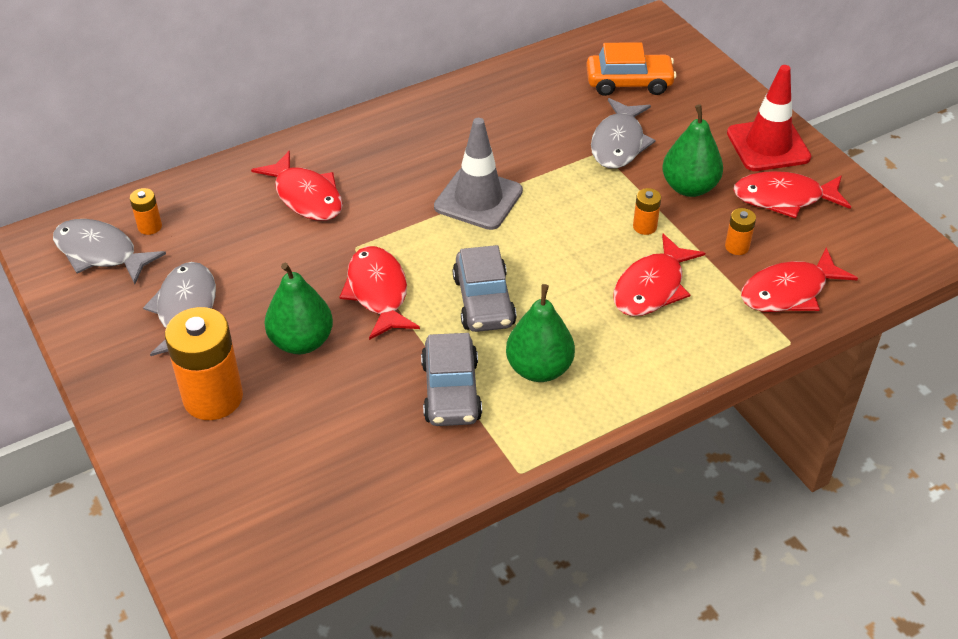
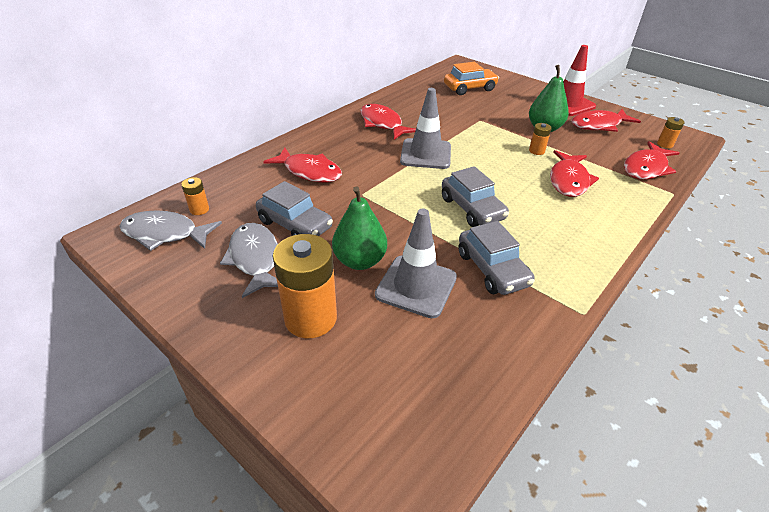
camera: 20 degrees left, 5 degrees down
red fish [340,246,420,340] -> red fish moved to [360,104,416,140]
green pear [506,284,575,382] -> none
grey fish [591,98,655,169] -> none
orange battery [725,208,756,255] -> orange battery moved to [657,117,685,148]
none -> grey car [256,181,333,236]
none -> grey traffic cone [375,208,457,318]

